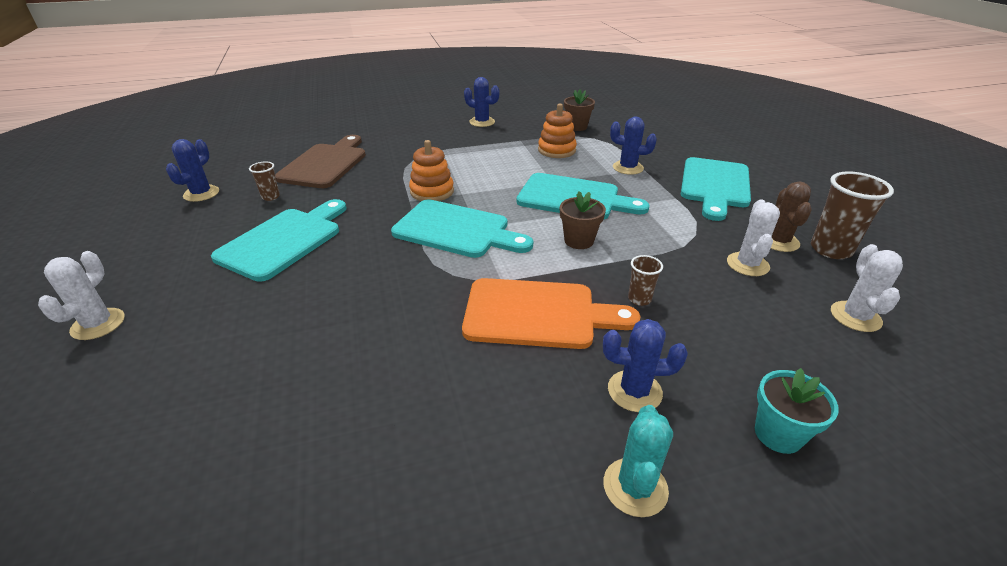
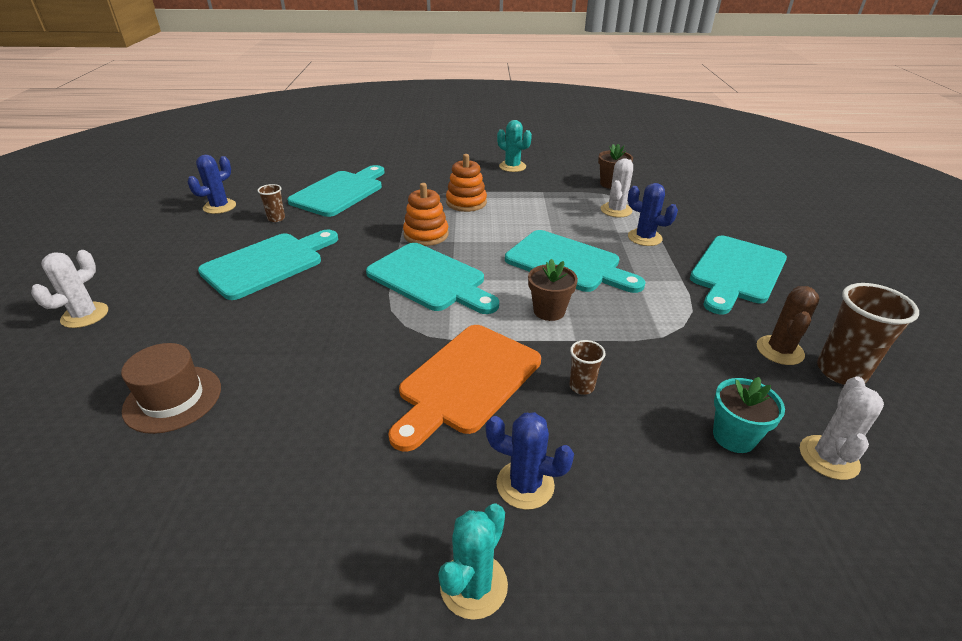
camera: 15 degrees right, 0 degrees up
brown cutting board [275,135,366,188] -> turquoise cutting board [287,165,384,217]
orange cutting board [462,278,641,349] -> orange cutting board turned 105 degrees clockwise [388,325,541,452]
blue cactus [464,77,499,127] -> turquoise cactus [497,120,532,172]
orange stacking toy [538,104,577,158] -> orange stacking toy moved to [446,154,487,212]
white cactus [727,199,780,276] -> white cactus moved to [601,158,633,217]
turquoise flower pot [755,368,839,454] -> turquoise flower pot moved to [713,377,785,453]
none -> brown hat [121,343,221,434]

